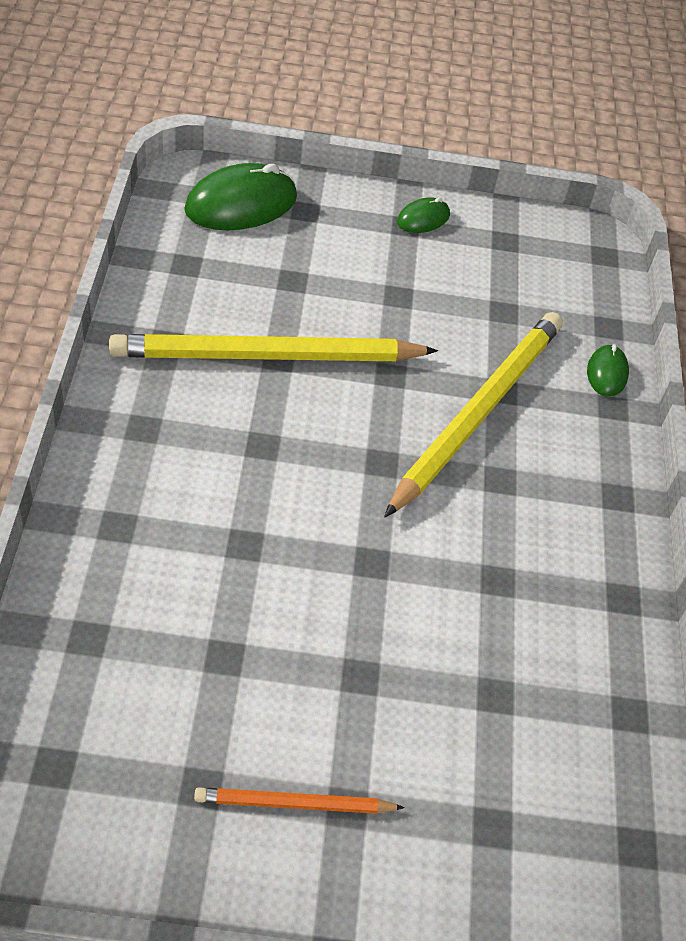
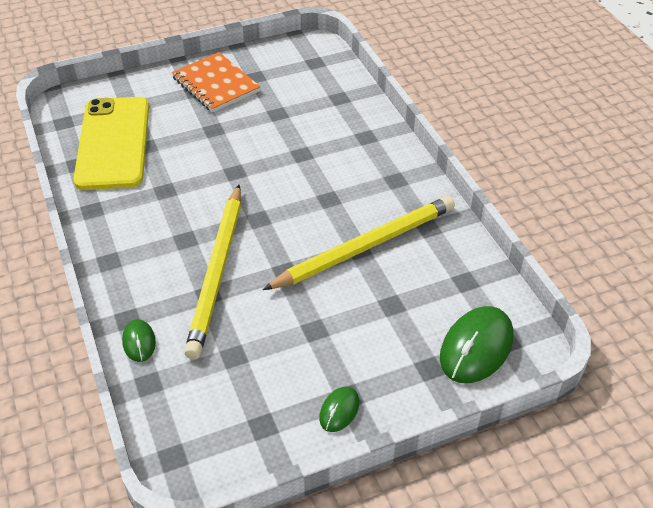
camera: 160 degrees right, 5 degrees down
orange pencil [194,787,405,814] -> orange notebook [172,52,261,112]
none -> yellow phone [73,97,149,190]

